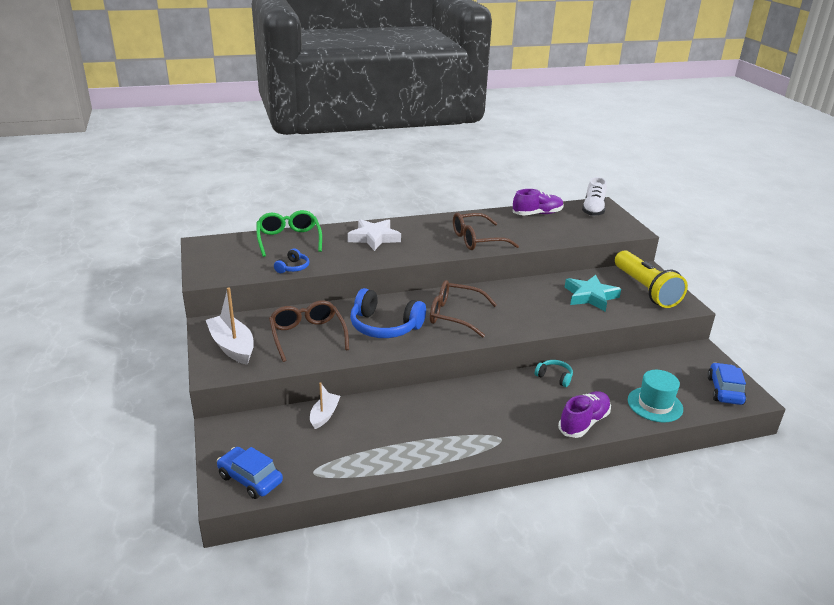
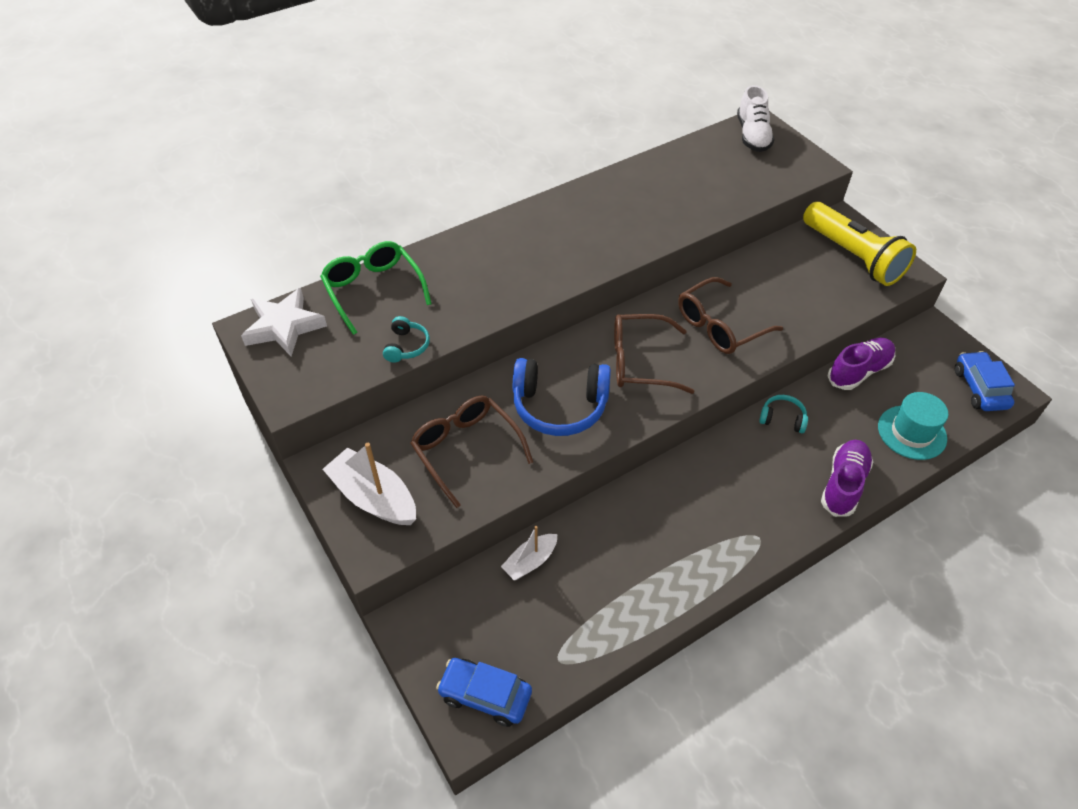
camera: 15 degrees left, 20 degrees up
blue headphones [274,248,309,273] -> turquoise headphones [383,316,430,362]
white boat [310,382,340,429] -> white boat turned 135 degrees counterclockwise [501,526,557,580]
white star [347,219,401,251] -> white star moved to [241,288,327,357]
brown glasses [453,213,519,250] -> brown glasses moved to [678,277,783,354]
purple shoe [513,189,564,216] -> purple shoe moved to [827,338,895,390]
turquoise star [565,275,621,312] -> none

